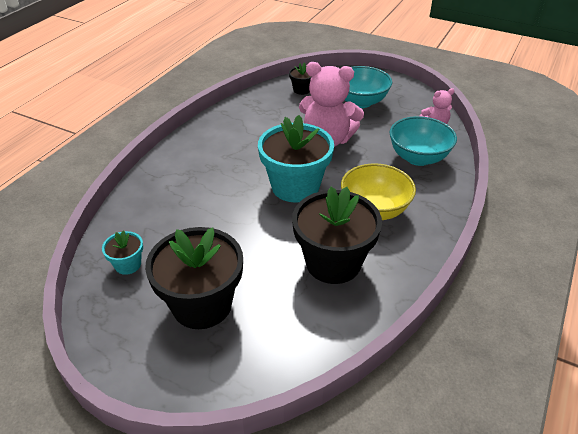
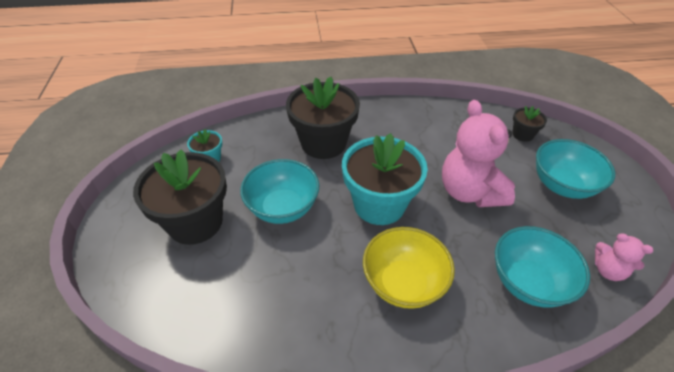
camera: 55 degrees right, 5 degrees up
black flower pot [292,187,382,284] -> black flower pot moved to [286,77,360,159]
none -> turquoise bowl [240,159,319,224]

